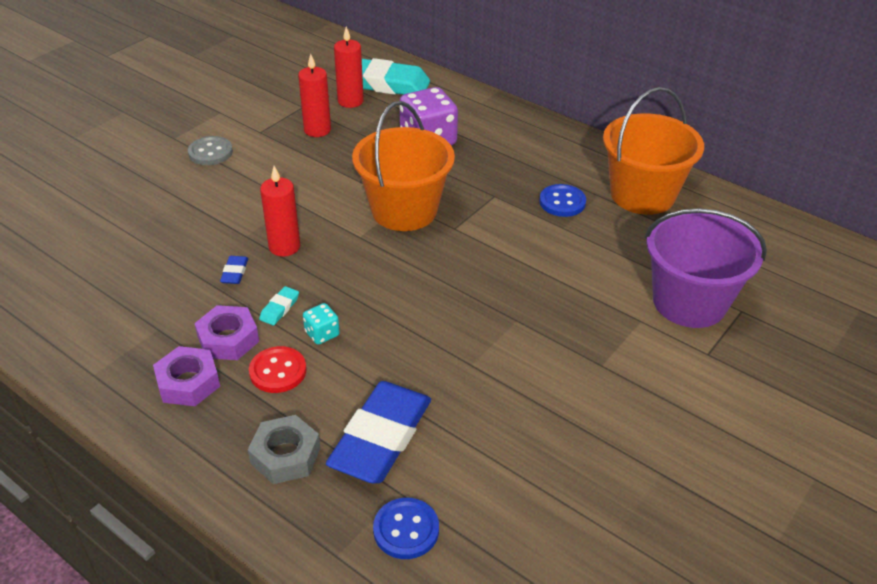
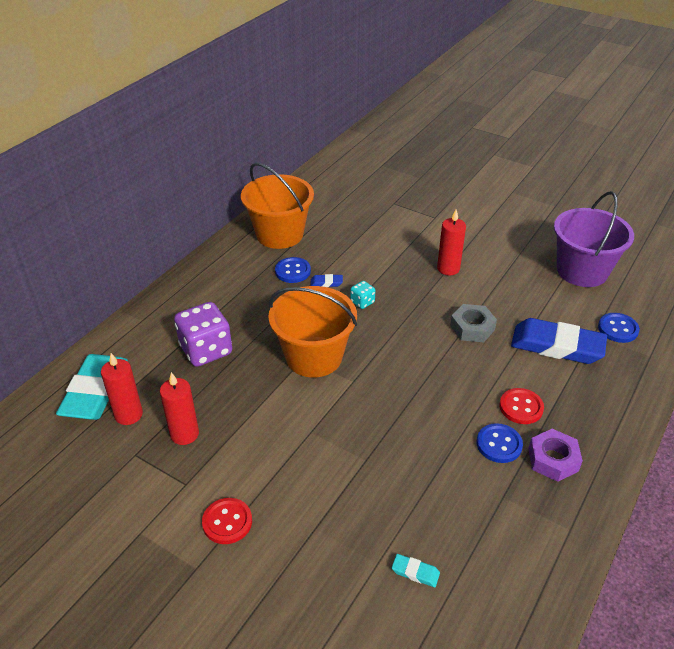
camera: 95 degrees left, 0 degrees up
grey button [188,136,233,165] -> red button [202,498,252,544]
purple nut [194,305,259,360] -> blue button [477,423,523,463]
blue eraser [220,256,248,284] -> blue eraser moved to [311,274,343,287]
grey nut [248,415,320,484] -> grey nut moved to [450,304,497,342]
turquoise eraser [259,286,299,325] -> turquoise eraser moved to [392,554,440,587]
red candle [260,166,300,257] -> red candle moved to [437,209,466,275]
turquoise dice [303,303,340,345] -> turquoise dice moved to [350,281,375,309]
purple bucket [645,208,767,328] -> purple bucket moved to [554,191,634,287]

